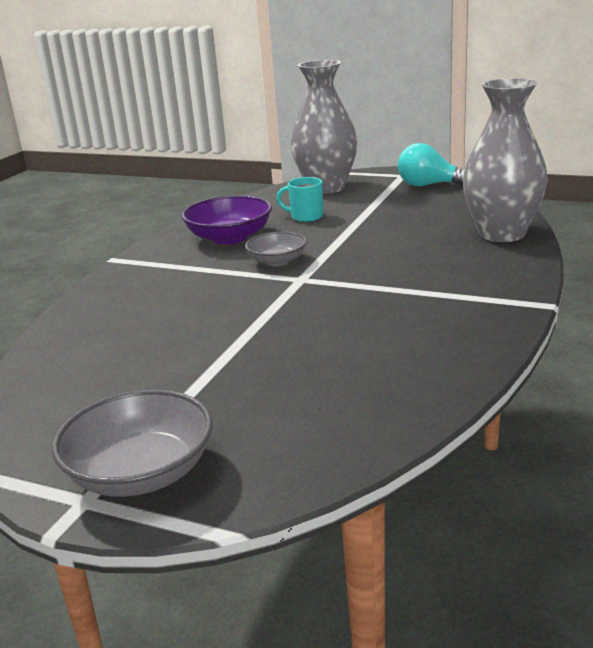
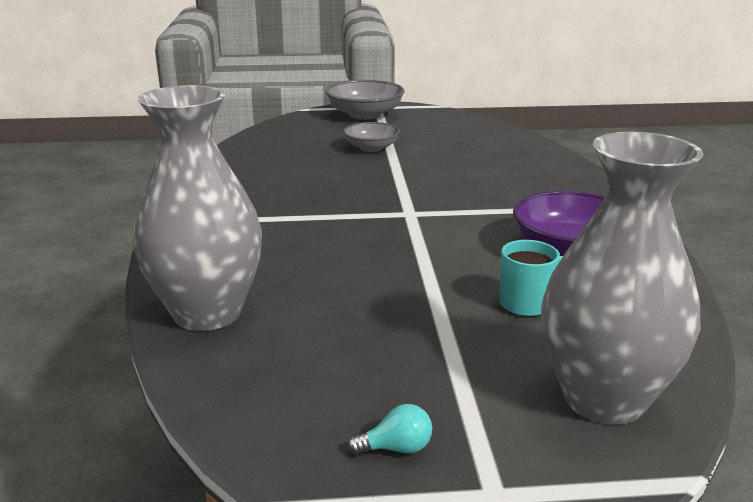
camera: 150 degrees right, 0 degrees up
grey bowl [245,232,307,266] -> grey bowl moved to [343,122,400,152]
turquoise light bulb [398,143,465,186] -> turquoise light bulb [347,404,432,455], size x0.48

